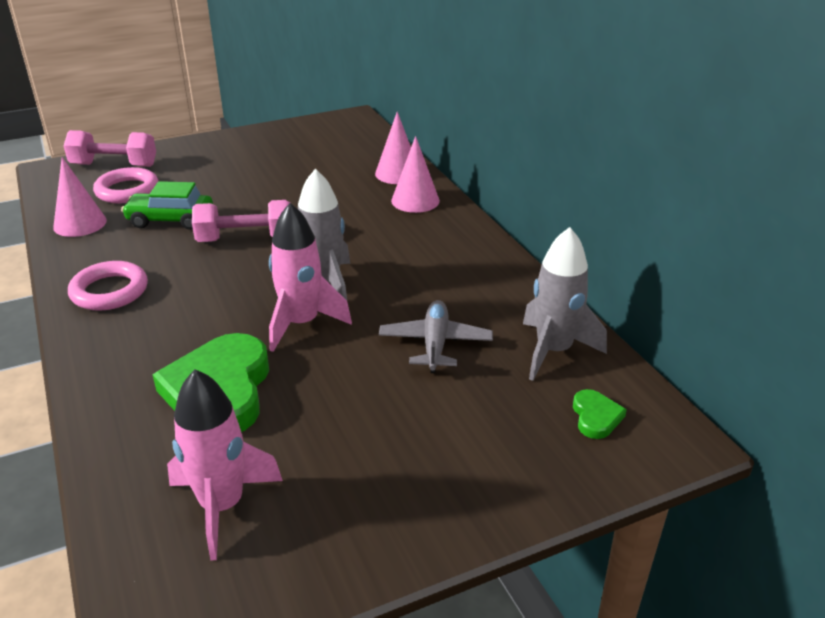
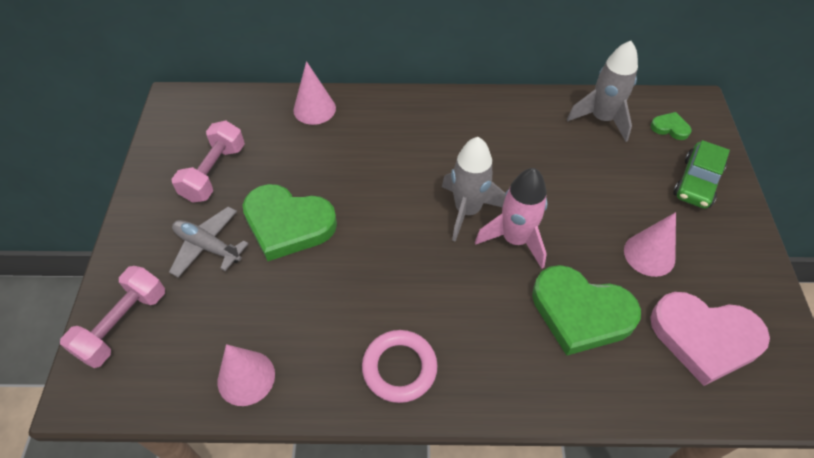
camera: 65 degrees left, 20 degrees up
pink ring [93,167,158,204] -> none
green car [121,181,213,230] -> green car moved to [673,140,730,209]
pink rocket [167,369,283,561] -> pink heart [650,292,770,386]
pink dumbbell [192,200,290,242] -> pink dumbbell moved to [172,121,245,203]
grey plane [379,300,493,373] -> grey plane moved to [169,206,248,278]
pink cone [391,136,440,213] -> pink cone moved to [624,212,676,277]
none -> green heart [243,184,337,261]

